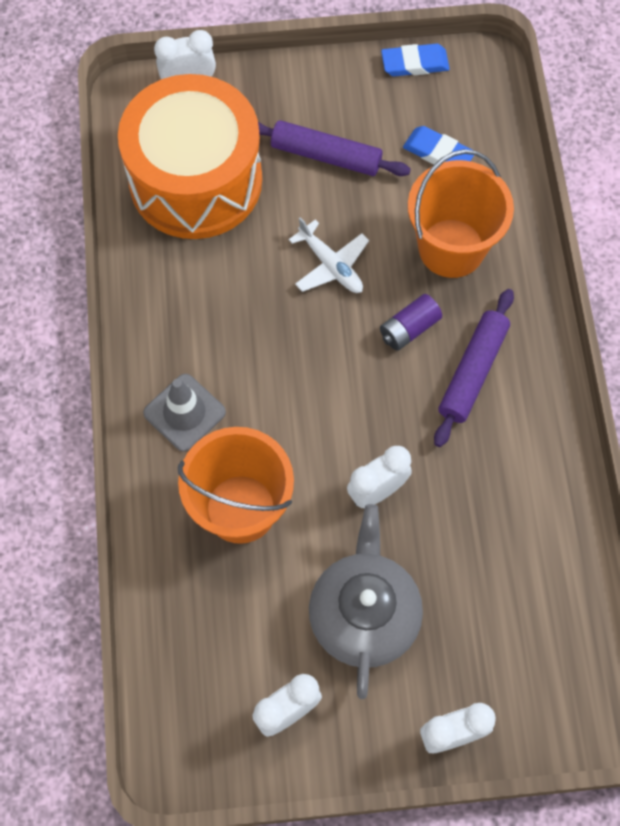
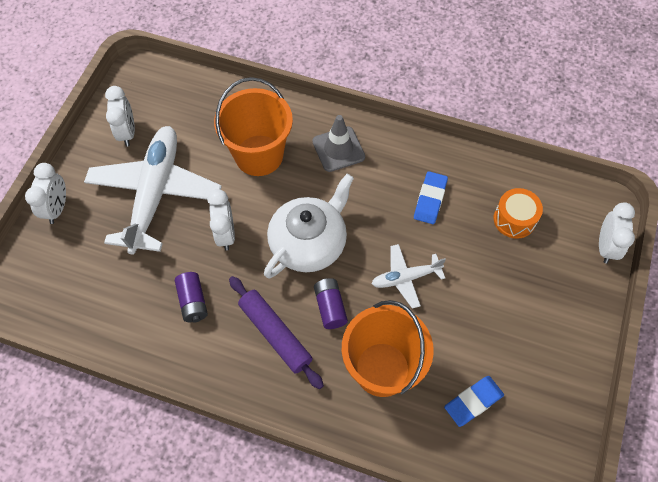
camera: 115 degrees right, 5 degrees down
orange drum [118,74,262,239] -> orange drum [494,188,543,239], size x0.41
purple rolling pin [258,120,411,176] -> none
grey teapot [309,504,423,699] -> white plane [84,126,222,255]
blue eraser [381,44,450,76] -> blue eraser moved to [414,171,448,224]
none -> purple battery [175,272,208,323]
none -> white teapot [264,174,354,278]

